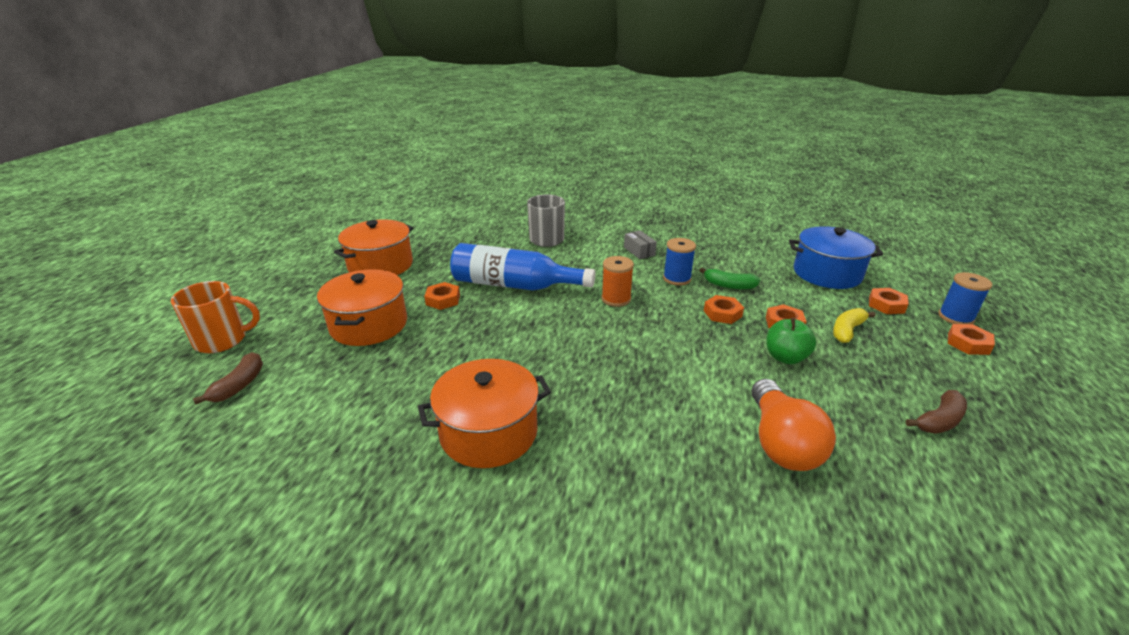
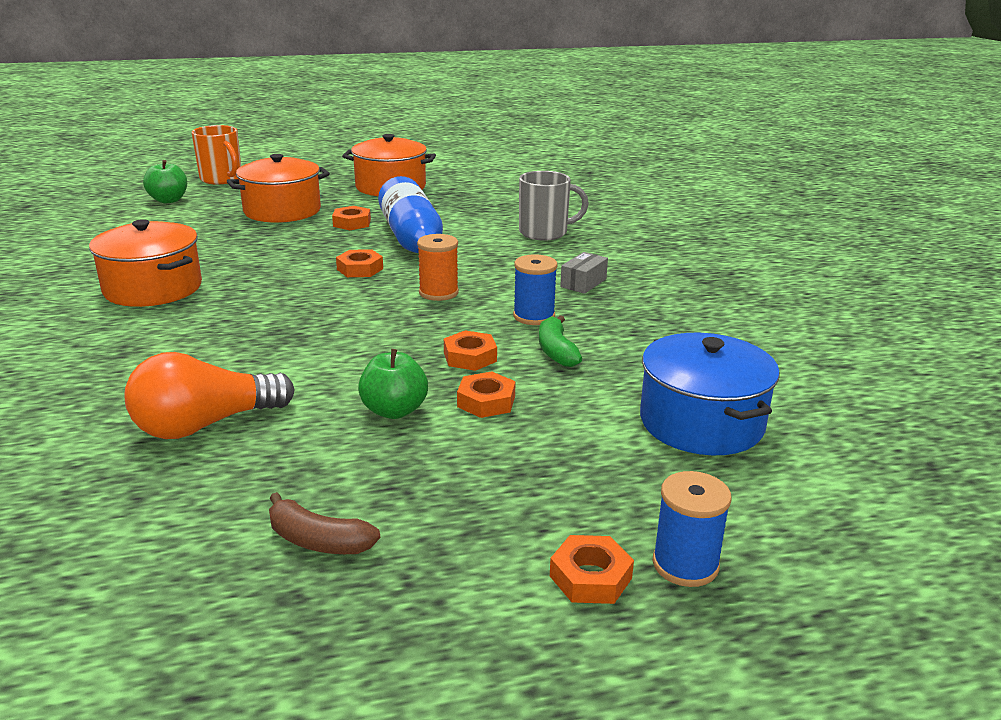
camera: 60 degrees right, 5 degrees down
brown banana [193,352,263,404] -> green apple [143,160,187,203]
yellow banana [833,308,876,343] -> none
orange nut [869,288,909,314] -> orange nut moved to [336,249,383,277]

